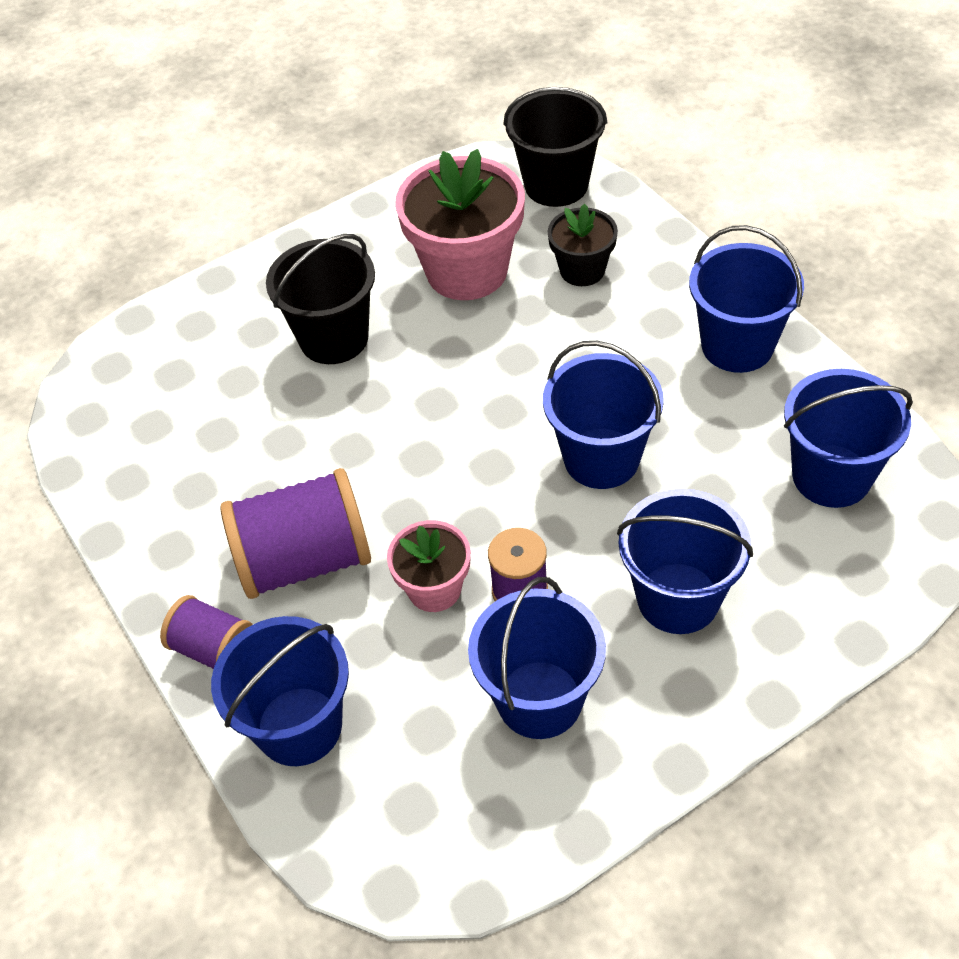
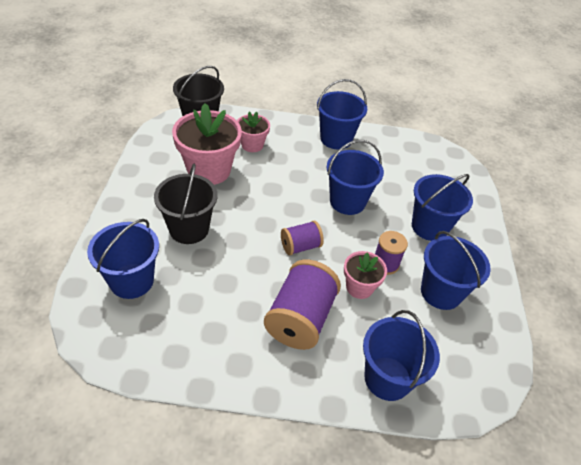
camera: 60 degrees left, 5 degrees down
purple spool [160,595,253,669] -> purple spool moved to [281,221,324,255]
black flower pot [548,204,618,286] -> pink flower pot [237,112,270,152]
blue bucket [784,369,913,508] -> blue bucket moved to [87,219,159,299]

